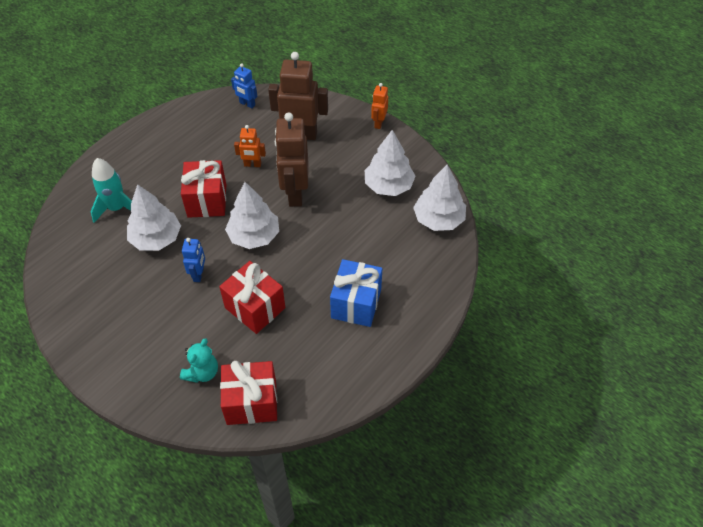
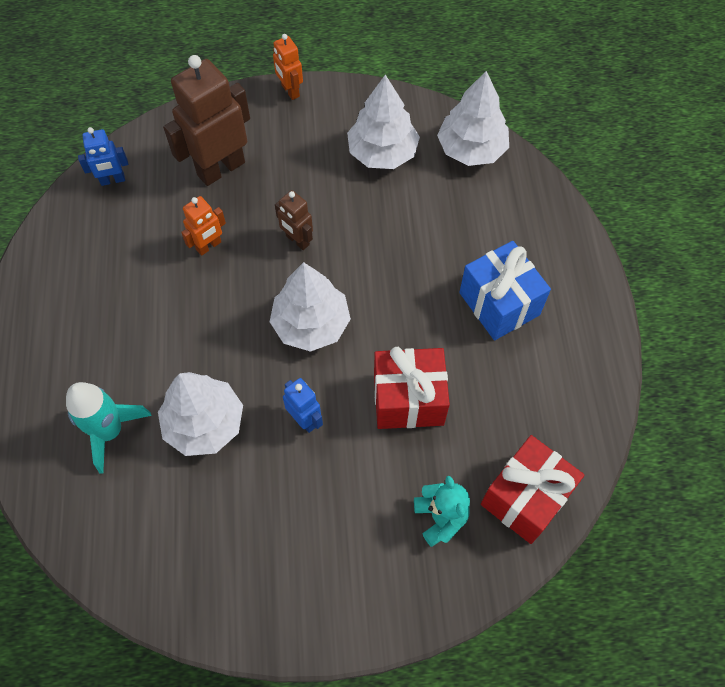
camera: 45 degrees left, 10 degrees up
red gift [181,160,226,218] -> none
brown robot [275,112,308,207] -> brown robot [275,190,313,250], size x0.51

